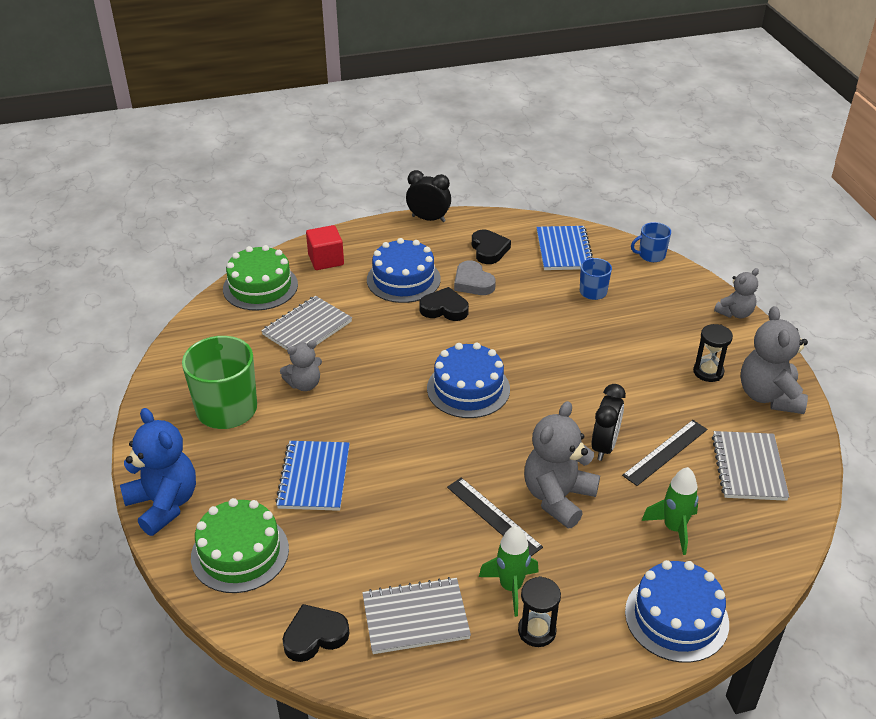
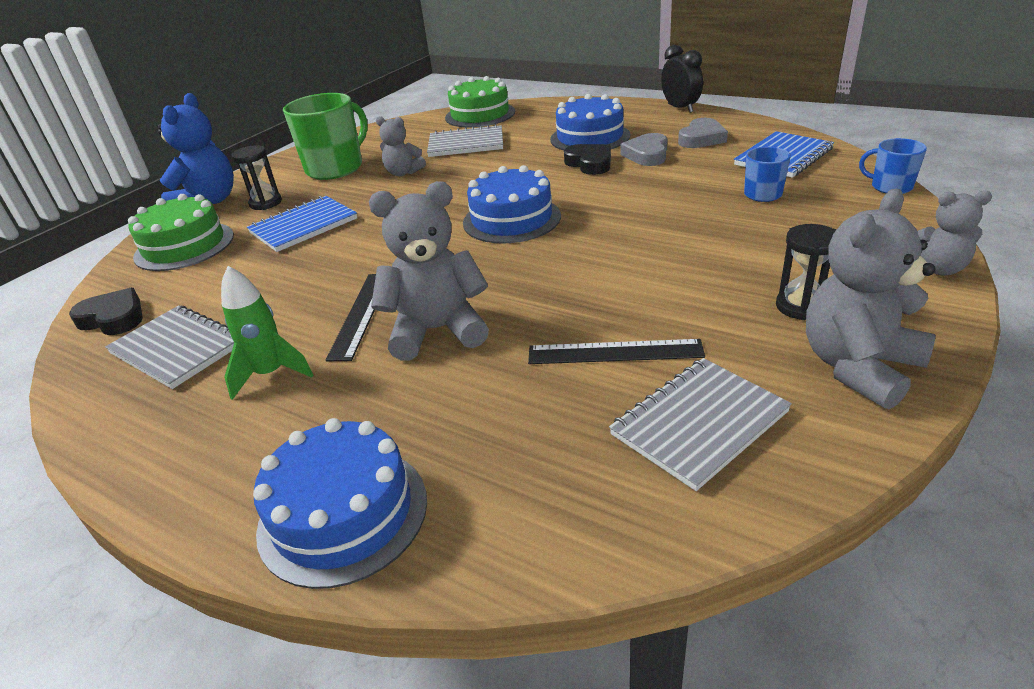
camera: 50 degrees right, 5 degrees down
red cube [306,225,344,270] -> none
black heart [472,230,511,264] -> grey heart [678,118,728,148]
black hourglass [518,576,561,647] -> black hourglass moved to [231,145,282,210]
black clock [592,384,626,461] -> none
green rocket [642,467,699,555] -> none

